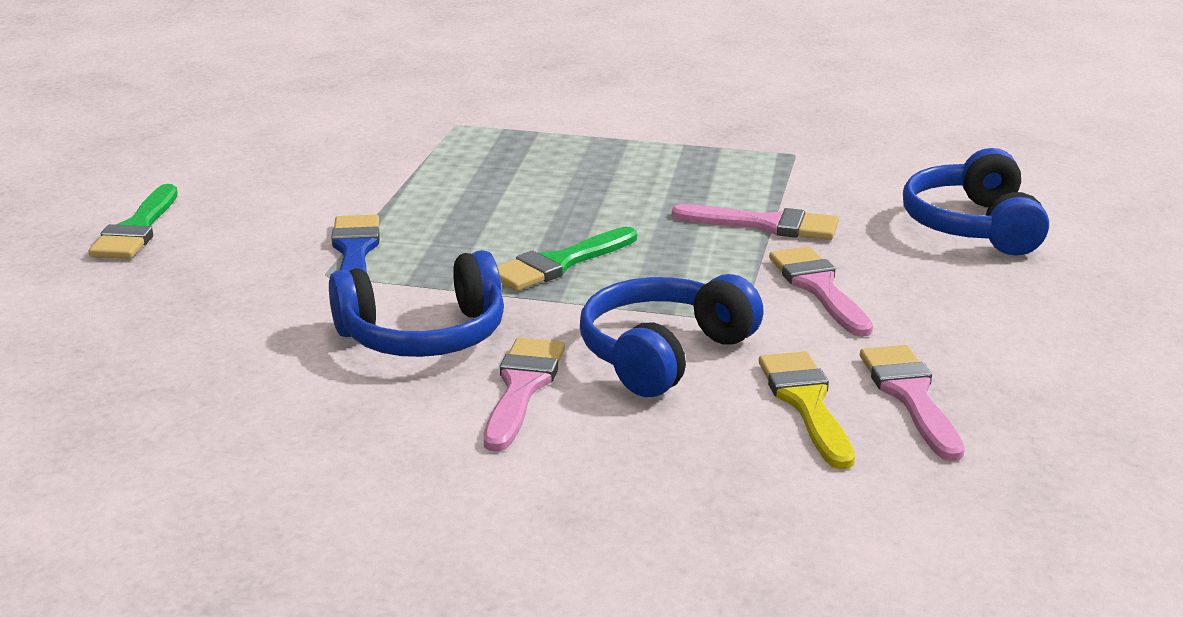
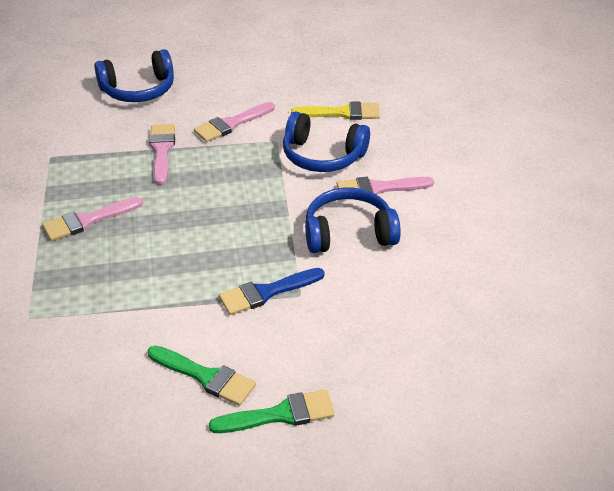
camera: 110 degrees left, 15 degrees up
blue headphones [329,250,504,357] -> blue headphones turned 60 degrees counterclockwise [305,187,401,253]
green brush [497,227,637,291] -> green brush moved to [148,346,256,406]
yellow brush [759,351,855,470] -> yellow brush turned 150 degrees counterclockwise [291,102,380,120]
pink brush [860,345,965,461] -> pink brush moved to [42,197,143,241]

